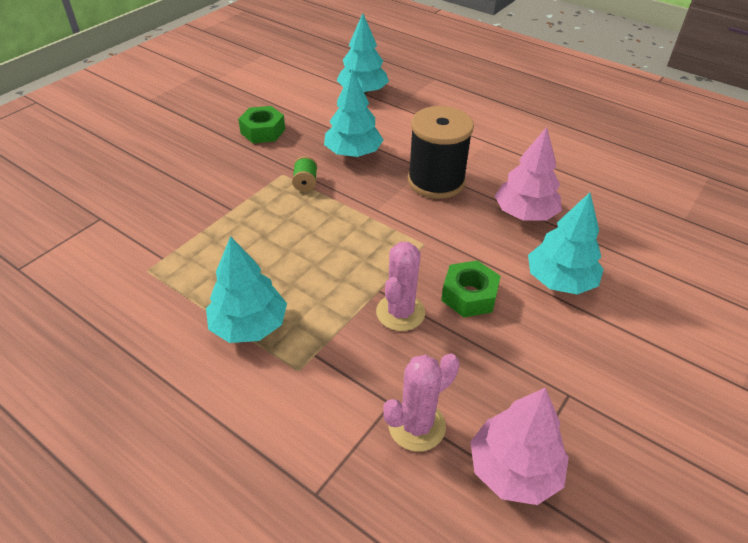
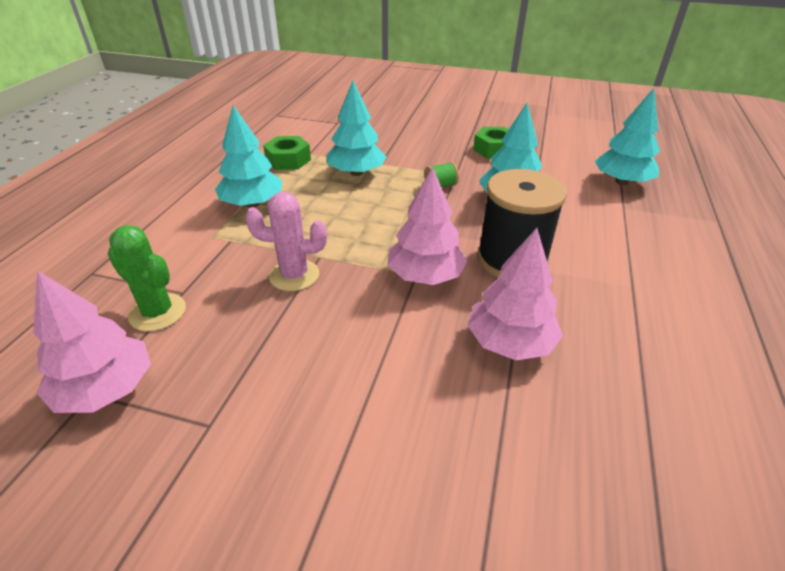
camera: 70 degrees right, 5 degrees down
pink cactus [383,353,460,452] -> green cactus [108,225,186,331]
green nut [441,260,501,317] -> green nut moved to [263,136,311,170]
turquoise tree [528,193,604,295] -> turquoise tree moved to [327,80,387,176]
none -> pink tree [387,167,468,285]

